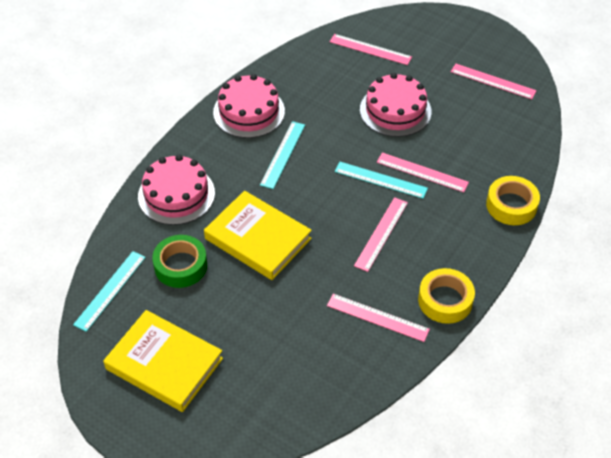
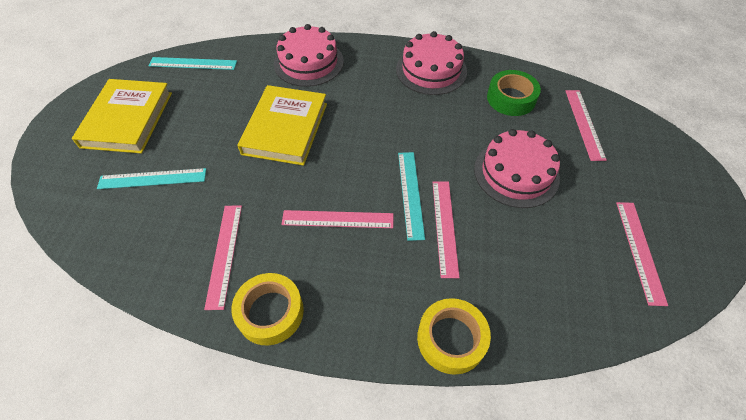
camera: 65 degrees right, 5 degrees up
green tape [152,235,207,288] -> green tape moved to [487,70,541,116]
turquoise ruler [260,121,305,189] -> turquoise ruler moved to [97,168,206,189]

